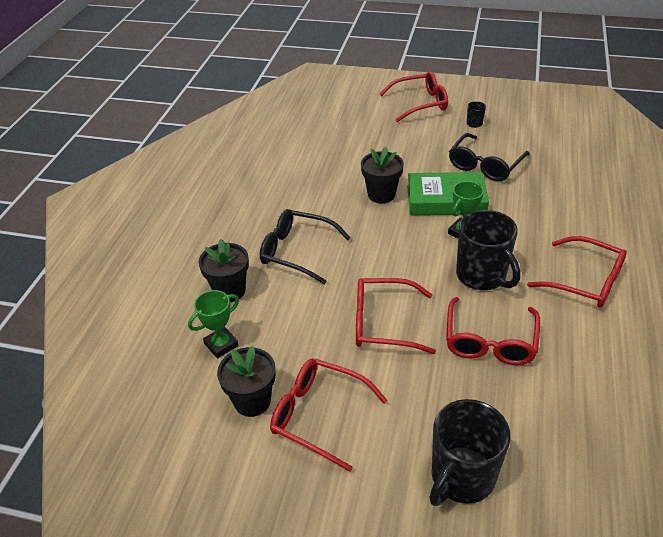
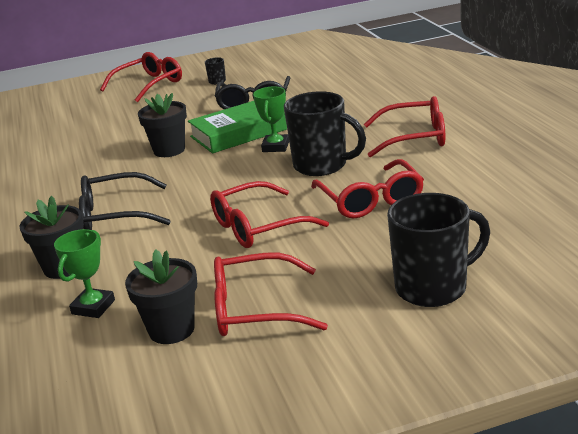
camera: 30 degrees left, 15 degrees down
black mug [429,399,511,506] -> black mug turned 120 degrees counterclockwise [387,193,490,307]

